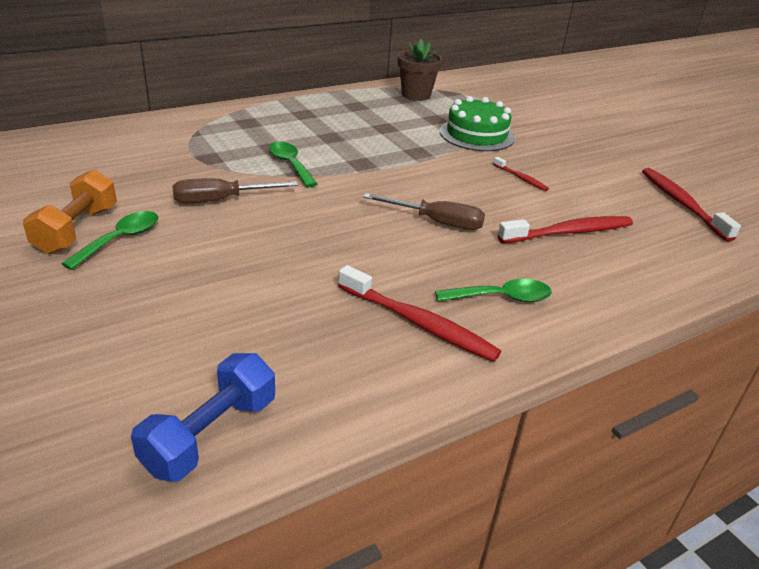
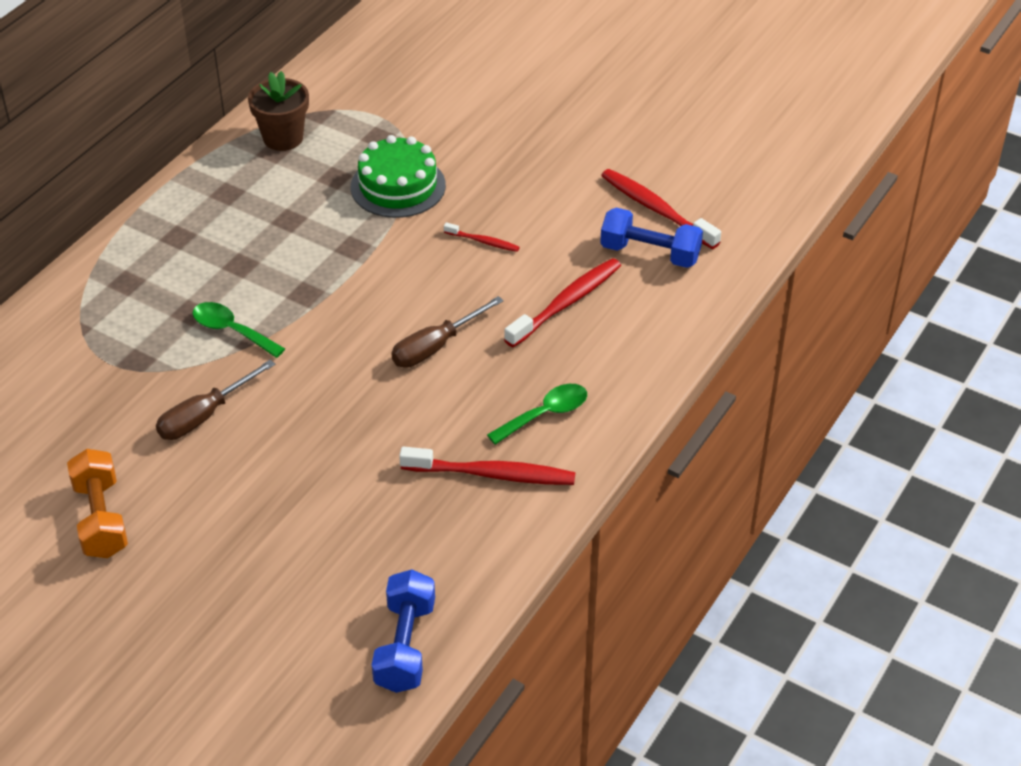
camera: 25 degrees left, 10 degrees up
green spoon [61,211,159,270] -> none
brown screwdriver [363,193,485,230] -> brown screwdriver turned 150 degrees clockwise [391,296,504,368]
none -> blue dumbbell [600,208,703,268]

